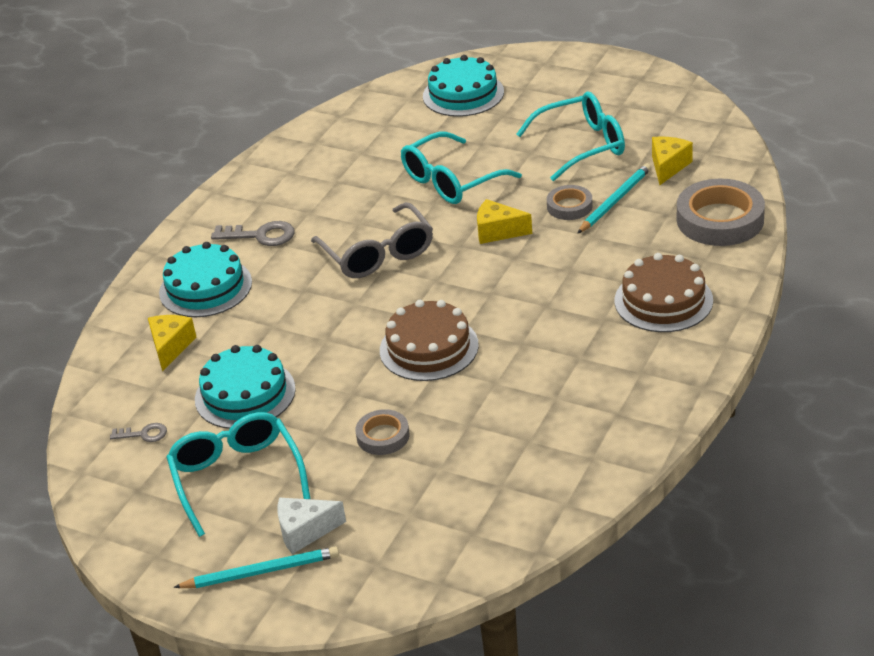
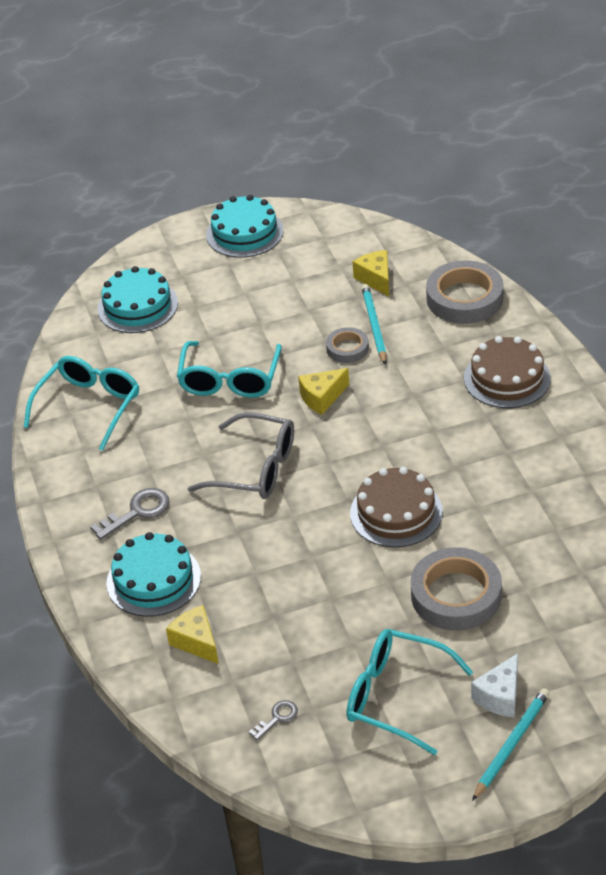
camera: 45 degrees left, 5 degrees up
turquoise cake [195,345,296,429] -> turquoise cake moved to [206,195,284,258]
grey tape [355,409,409,455] -> grey tape [411,547,502,631], size x1.85
turquoise glasses [516,92,625,181] -> turquoise glasses moved to [24,356,139,451]

